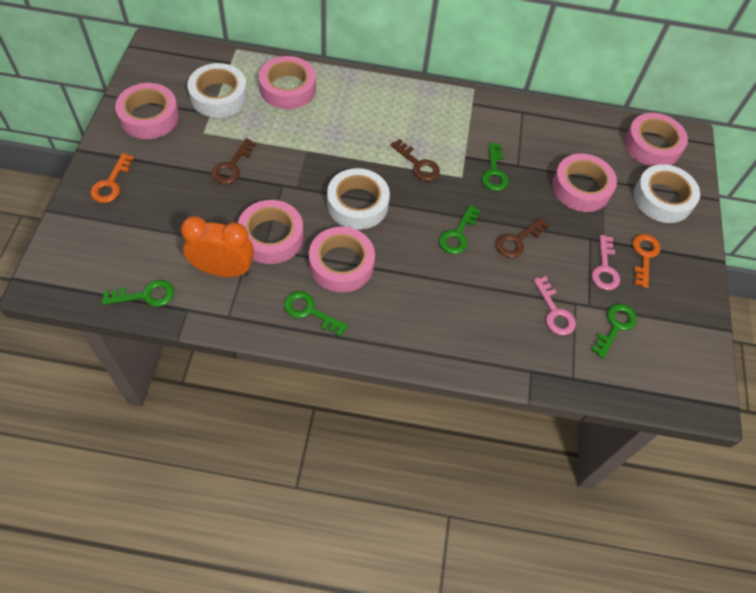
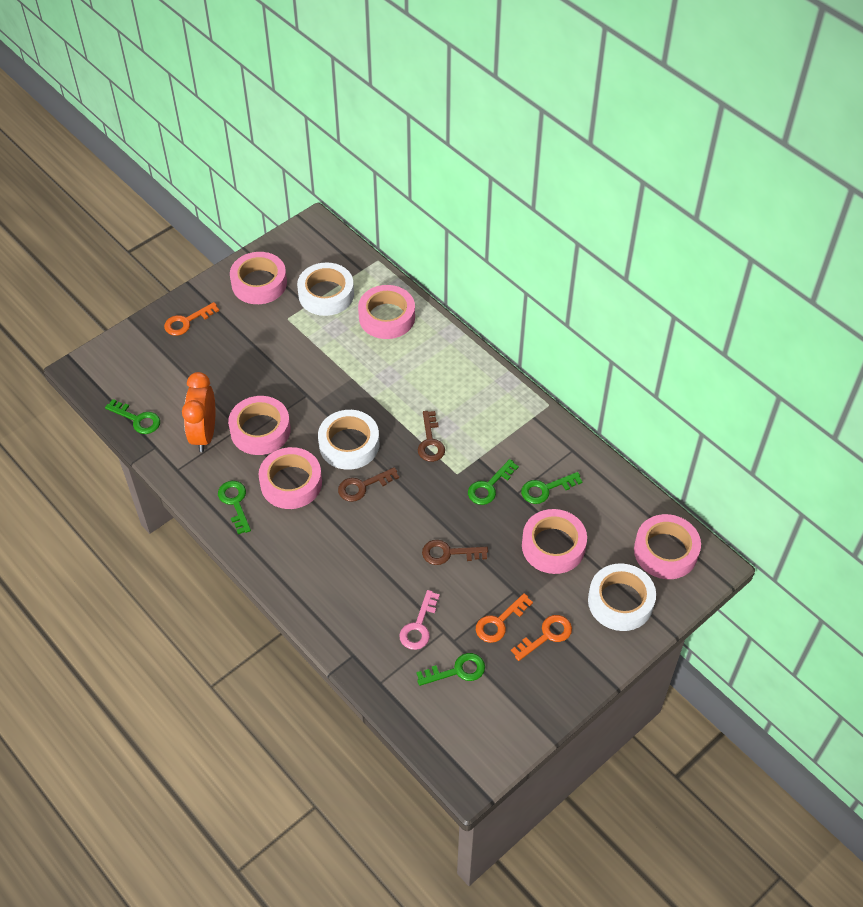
camera: 45 degrees right, 5 degrees down
orange clock [181,216,254,277] -> orange clock turned 135 degrees counterclockwise [182,372,215,452]
brown key [212,138,256,184] -> brown key moved to [338,467,399,502]
green key [439,205,481,254] -> green key moved to [521,472,583,504]
pink key [591,235,620,290] -> orange key [476,593,533,643]

